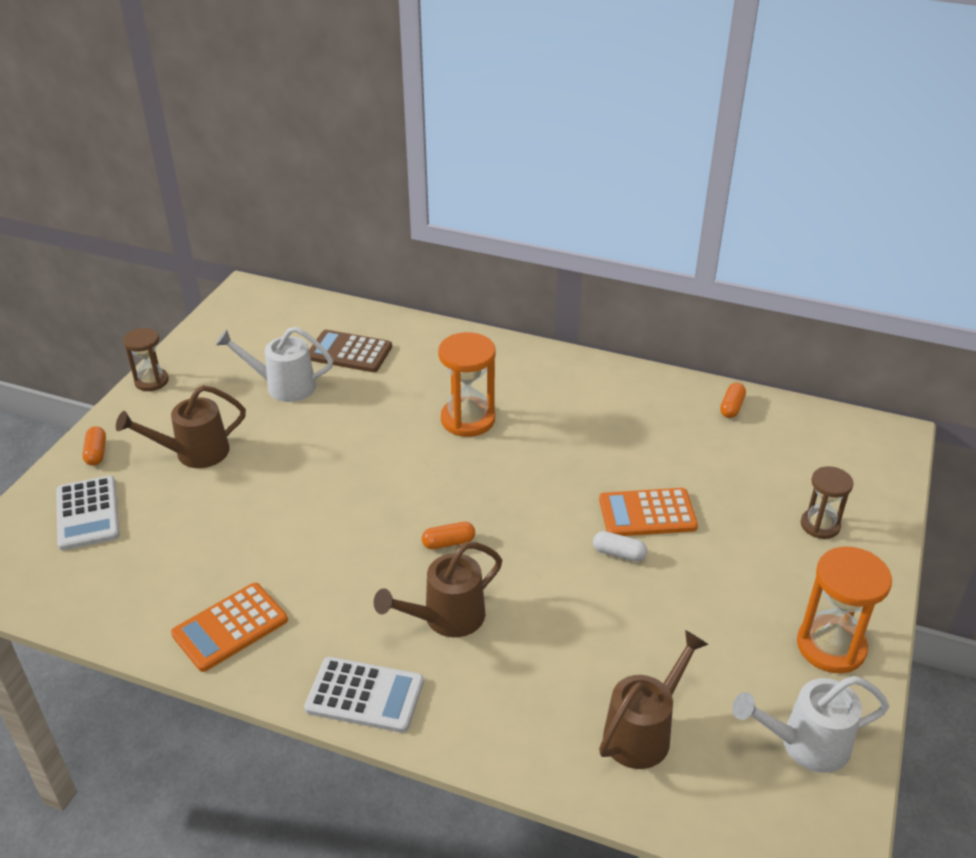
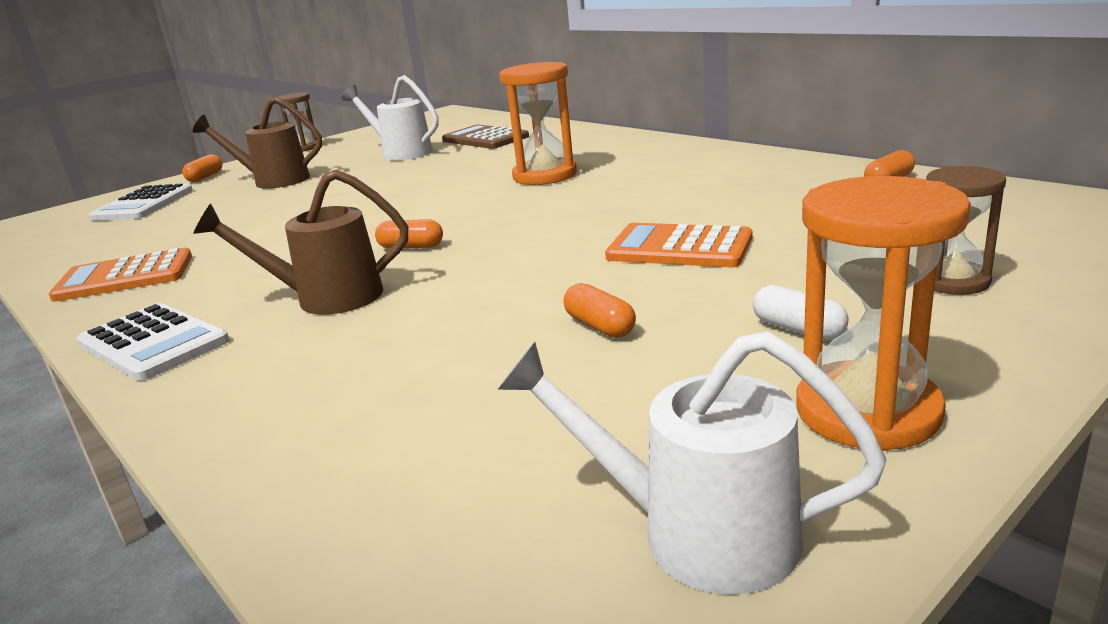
camera: 30 degrees right, 15 degrees down
white capsule [593,531,647,561] -> white capsule moved to [753,285,849,340]
brown watering can [599,630,708,769] -> none
none -> orange capsule [564,283,636,338]

